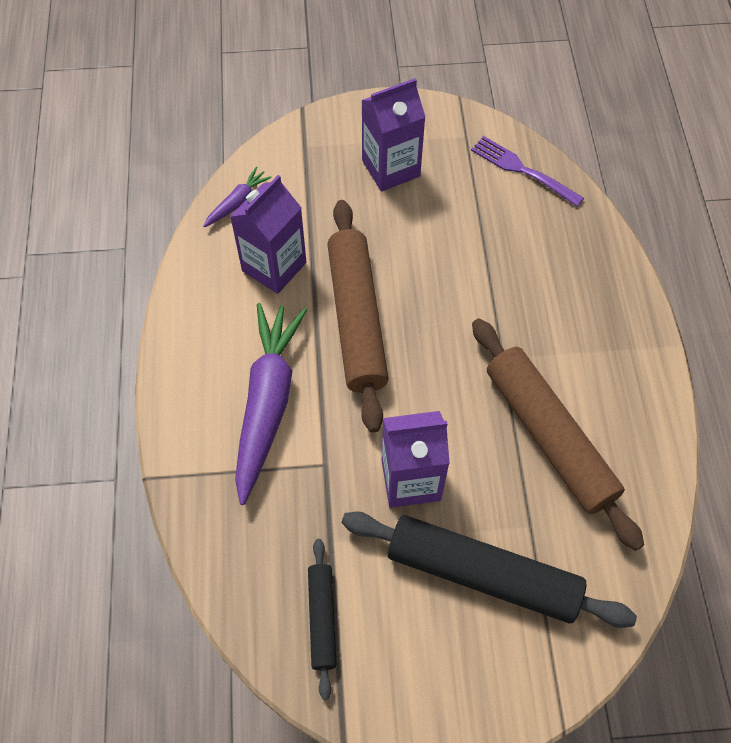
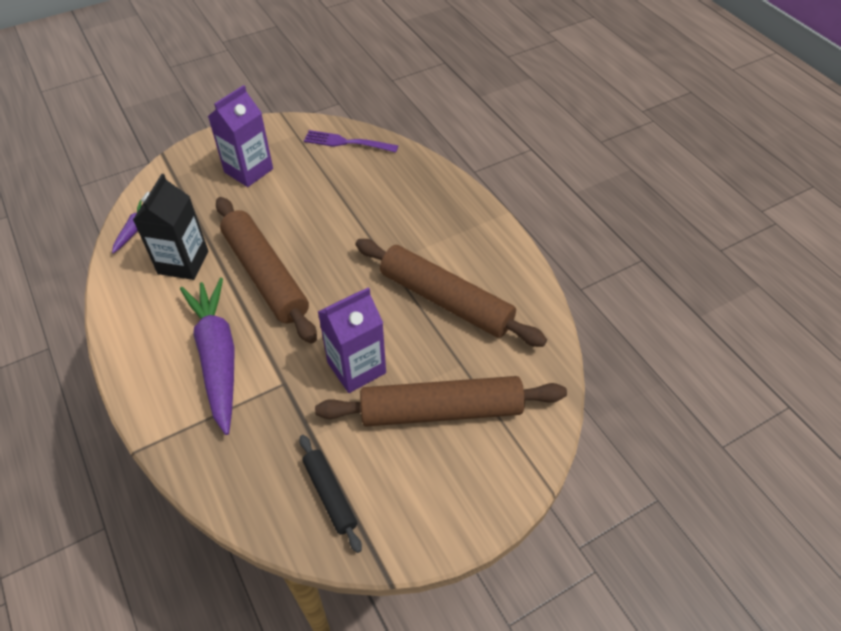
camera: 25 degrees left, 10 degrees down
purple carton [230,175,306,294] -> black carton [133,174,209,280]
black rolling pin [342,512,637,628] -> brown rolling pin [315,376,567,427]

